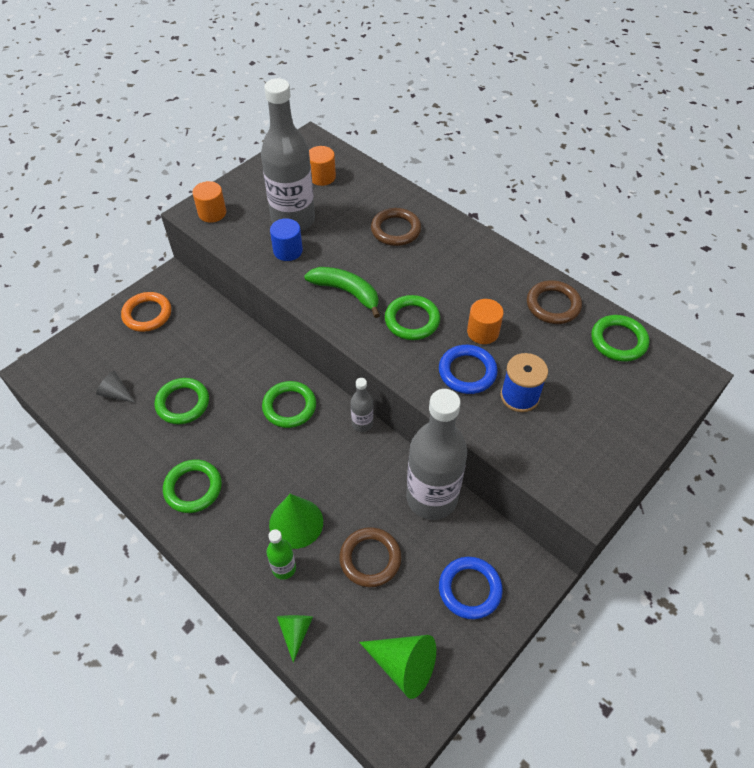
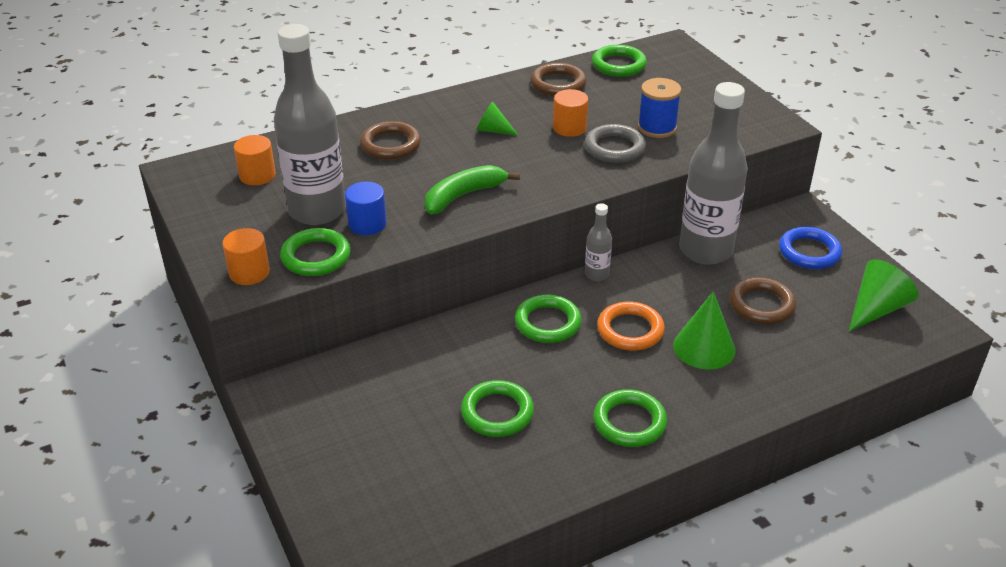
camera: 70 degrees left, 15 degrees down
grey cone [96,371,135,403] -> none
orange ring [121,292,171,332] -> orange ring moved to [597,301,665,351]
green bottle [267,529,296,580] -> none
green cone [277,615,313,663] -> green cone moved to [477,102,519,136]
green ring [385,295,440,340] -> green ring moved to [280,228,350,276]
blue ring [439,345,498,394] -> grey ring [585,124,646,163]

